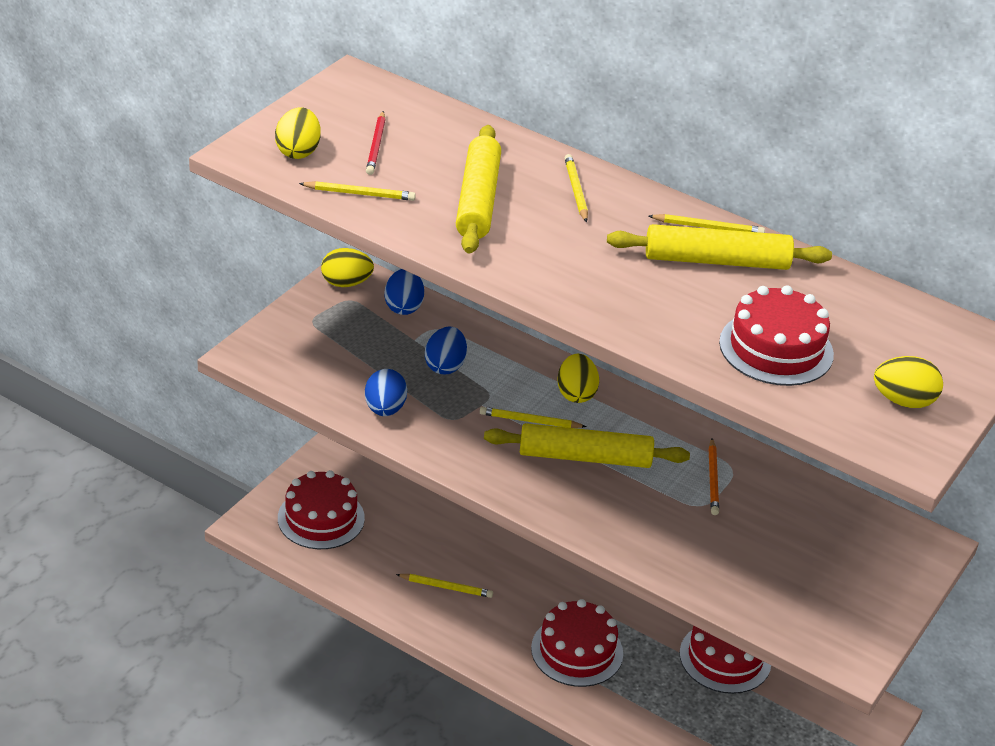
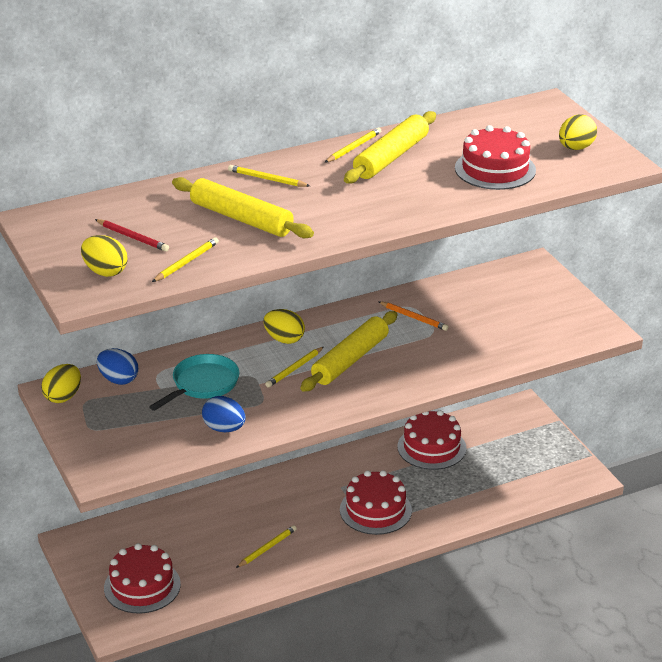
camera: 55 degrees left, 5 degrees down
blue egg [425,327,467,374] -> turquoise pan [149,354,240,411]

